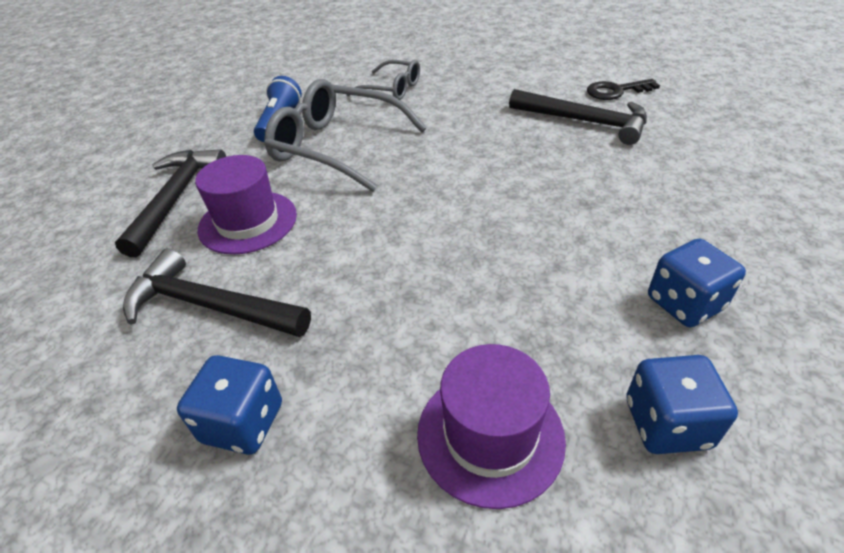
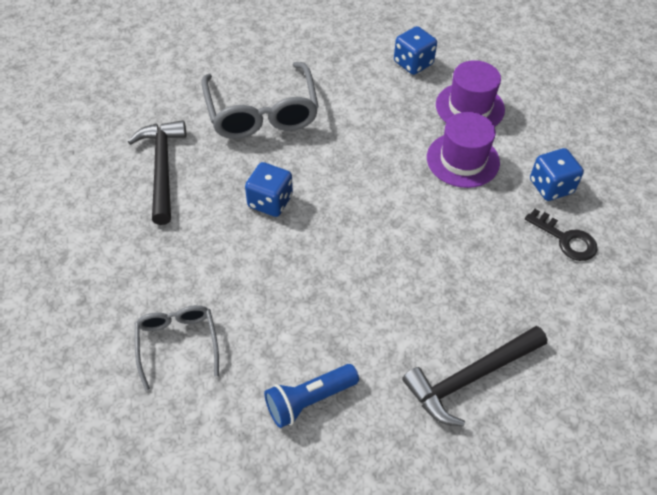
camera: 130 degrees left, 10 degrees up
black hammer [123,248,311,337] -> none
purple hat [195,155,297,255] -> purple hat moved to [427,112,500,188]
grey glasses [264,79,427,192] -> grey glasses moved to [201,62,319,139]
black key [587,79,660,100] -> black key moved to [525,209,597,261]
blue dice [648,239,746,327] -> blue dice moved to [245,162,293,217]

